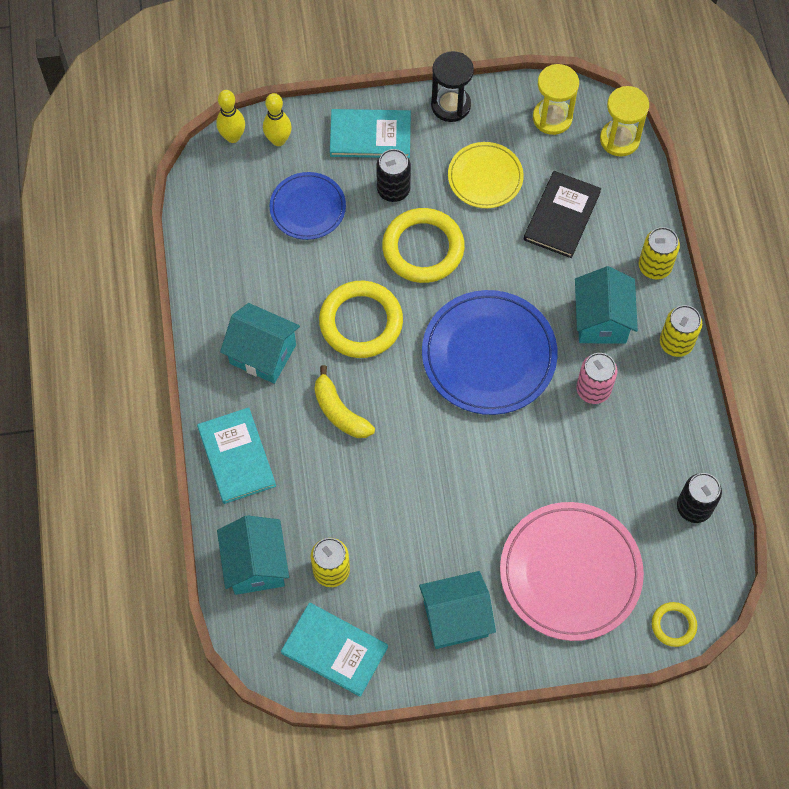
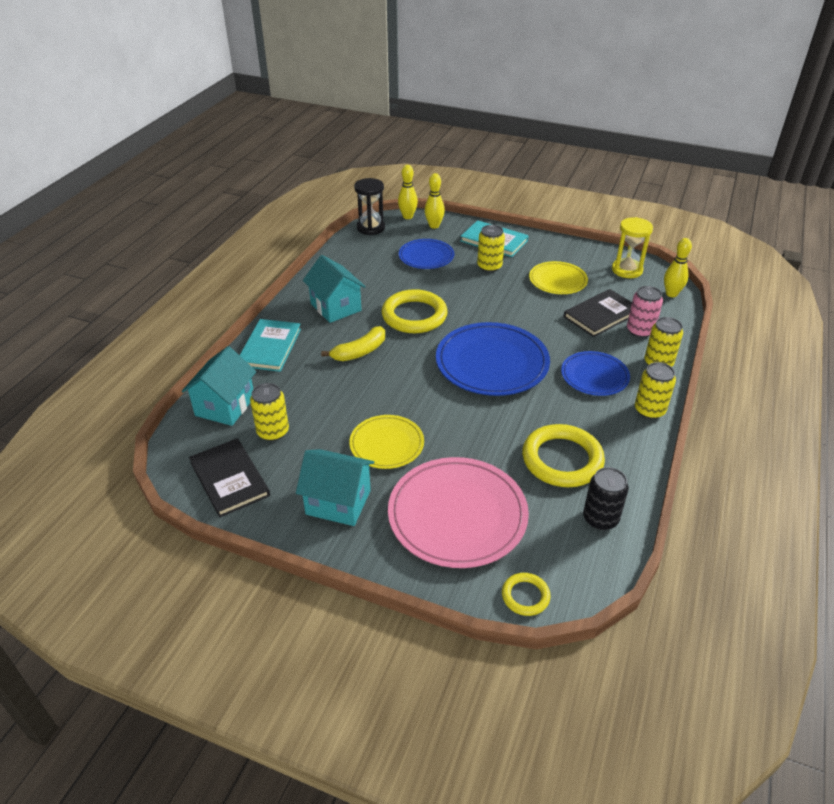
camera: 30 degrees right, 25 degrees down
turquoise book [281,603,388,697] -> black book [189,438,270,518]
yellow banana [314,365,375,438] -> yellow banana turned 120 degrees counterclockwise [321,326,385,361]
black can [376,149,411,202] -> yellow can [477,225,505,272]
yellow ring [382,208,465,283] -> yellow ring moved to [522,424,605,487]
black hourglass [431,51,474,122] -> black hourglass moved to [354,178,385,235]
turquoise house [575,266,638,344] -> blue plate [561,351,630,396]
pink can [576,353,617,404] -> pink can moved to [627,286,663,338]
yellow hourglass [600,86,649,157] -> yellow bowling pin [664,238,692,297]
none -> yellow plate [349,415,424,469]

